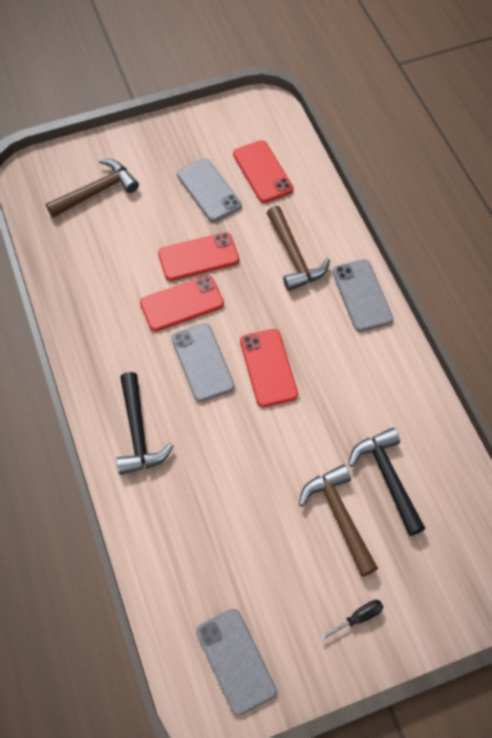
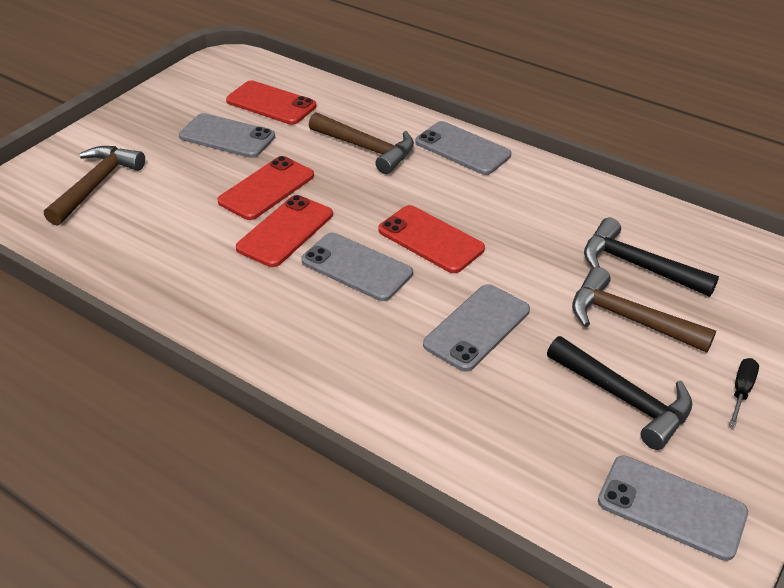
camera: 35 degrees left, 20 degrees down
black hammer [116,372,174,475] -> black hammer moved to [547,336,692,450]
none -> grey phone [423,284,530,372]

